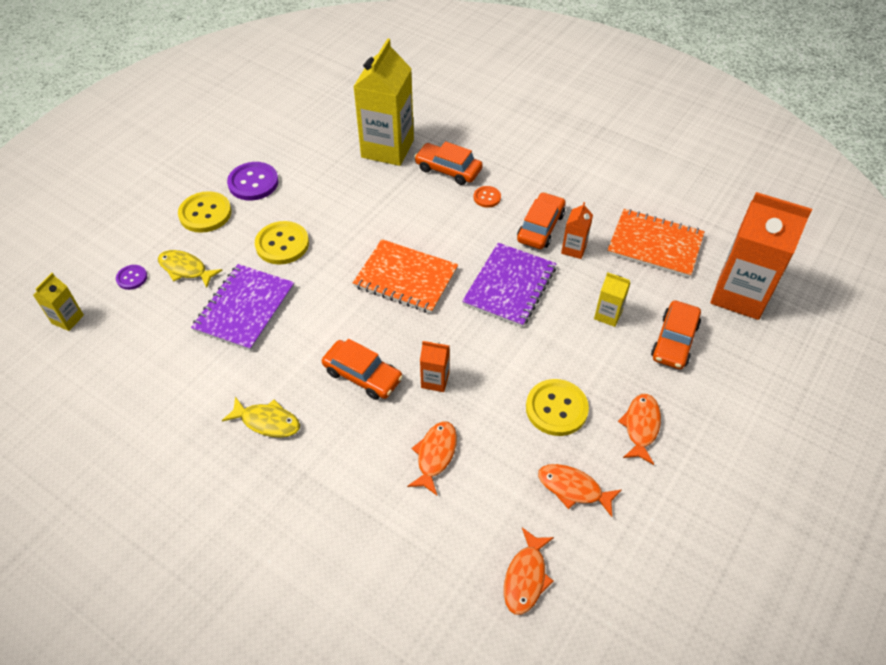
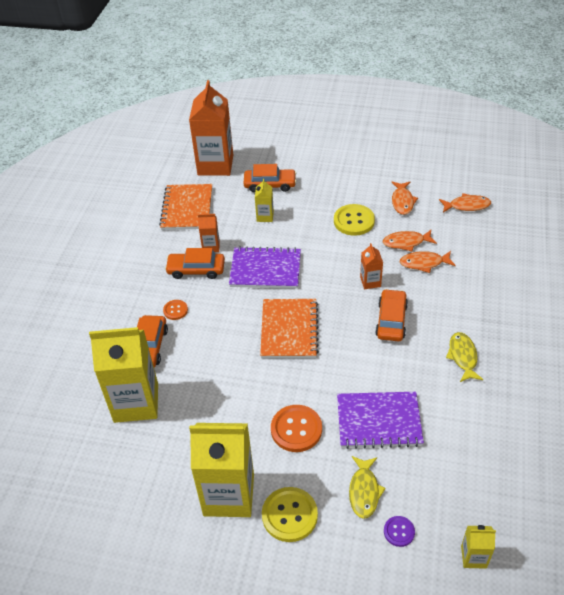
camera: 110 degrees left, 5 degrees down
purple button [227,162,279,200] -> yellow carton [189,423,254,517]
yellow button [255,221,309,264] -> orange button [271,405,322,452]
orange fish [618,394,661,465] -> orange fish moved to [383,230,437,251]

